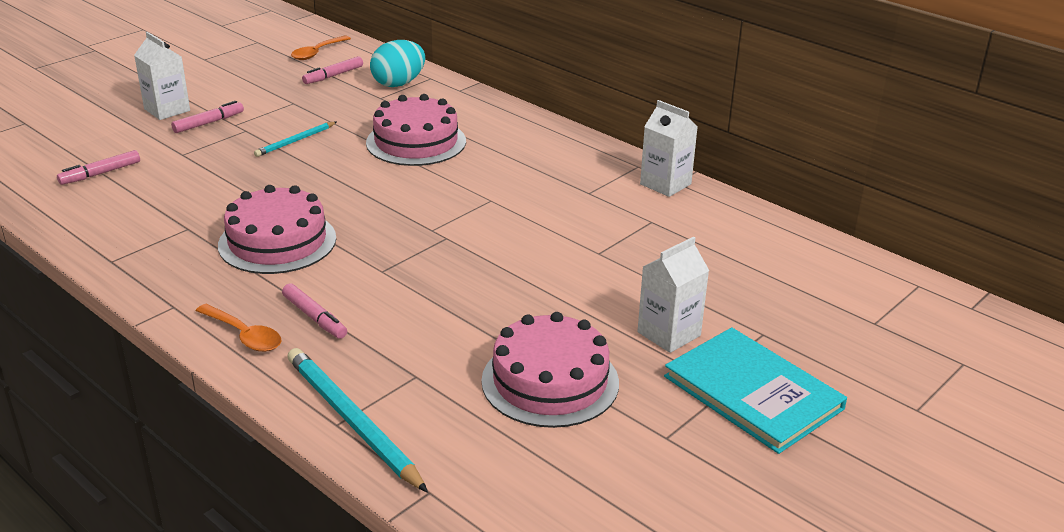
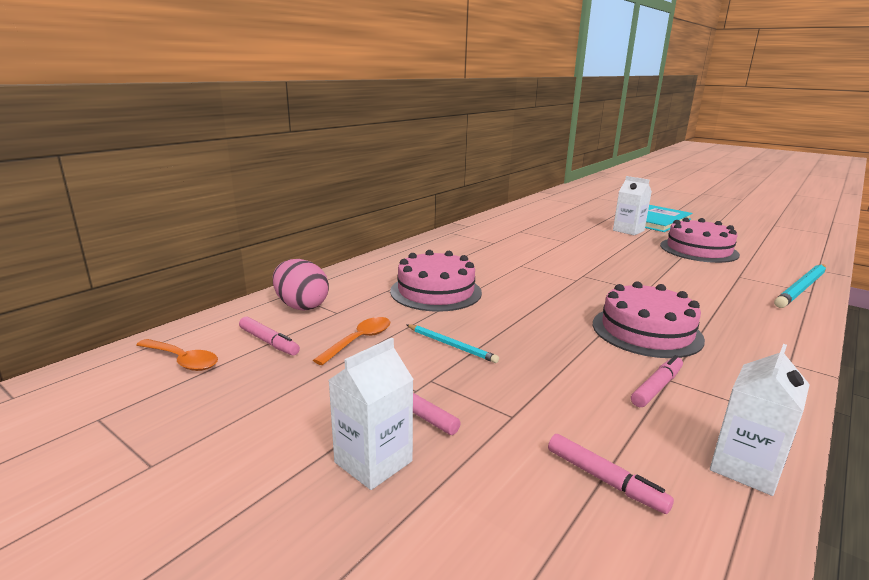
camera: 95 degrees left, 10 degrees down
orange spoon [196,304,281,352] -> orange spoon moved to [313,317,390,365]
pink marker [282,283,347,339] -> pink marker moved to [631,355,683,407]
turquoise egg [370,40,425,87] -> pink egg [273,259,329,310]
white carton [640,100,698,197] -> white carton moved to [710,344,810,496]

